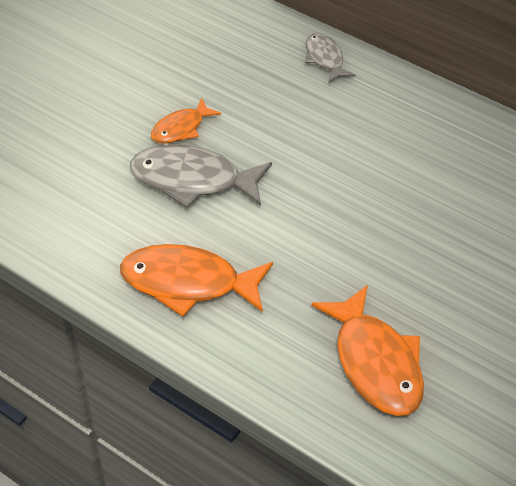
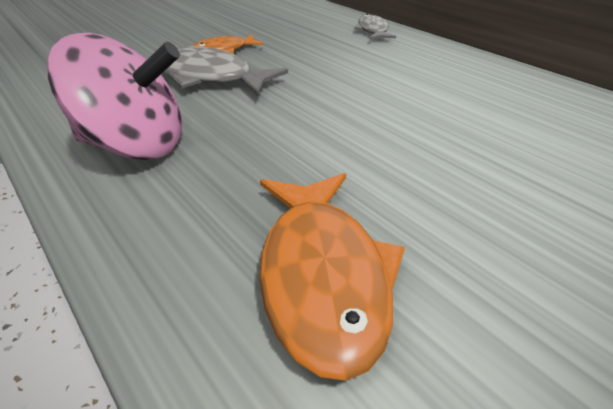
camera: 15 degrees right, 10 degrees down
orange fish [120,244,273,316] -> pink spinning top [47,33,182,160]

